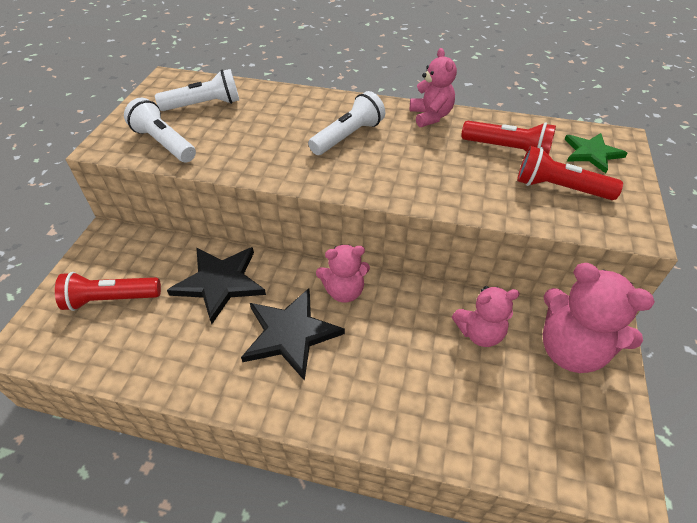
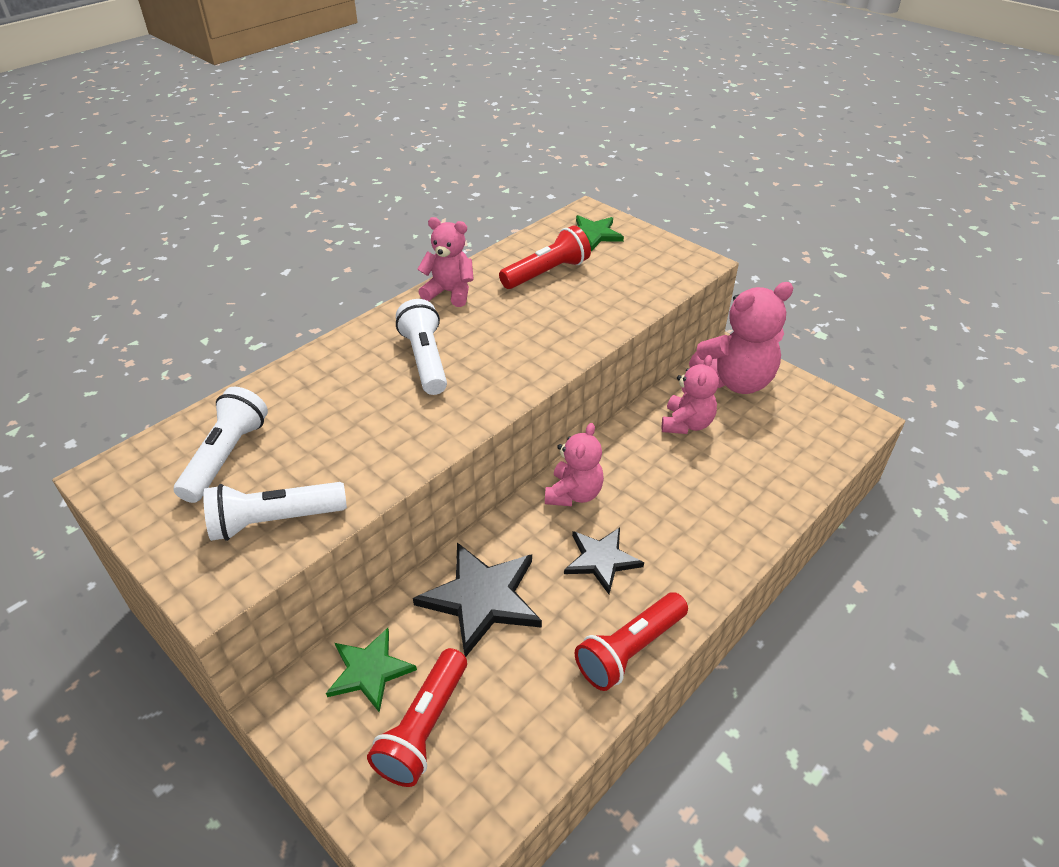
camera: 60 degrees left, 5 degrees down
black star [241,288,345,381] -> black star [564,527,644,594], size x0.64
red flashlight [517,146,623,200] -> red flashlight moved to [575,592,688,691]
none -> green star [326,628,417,712]

